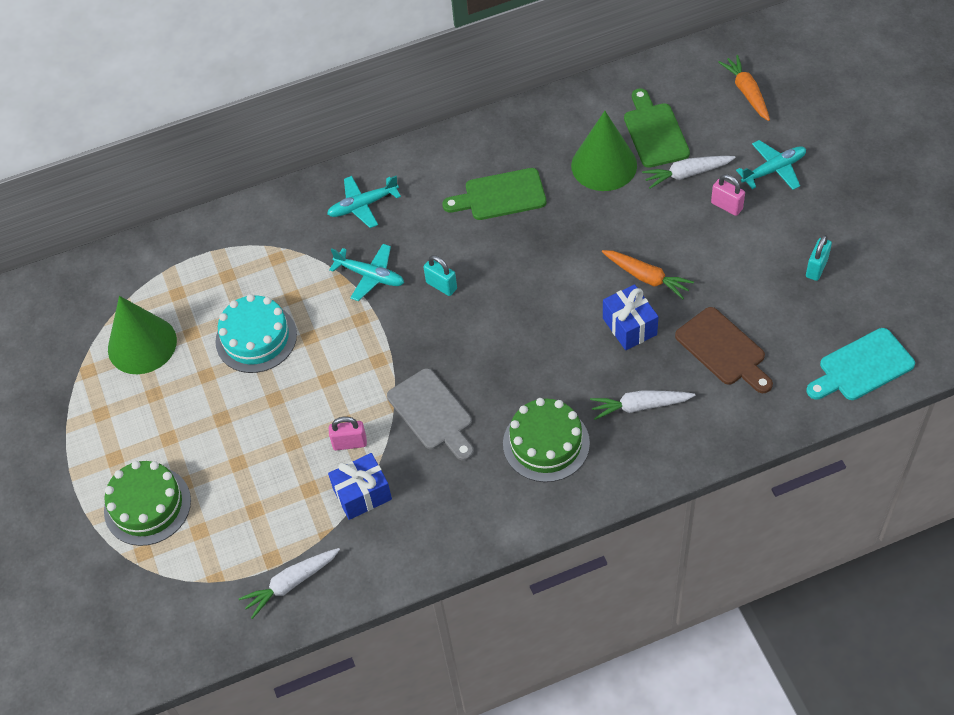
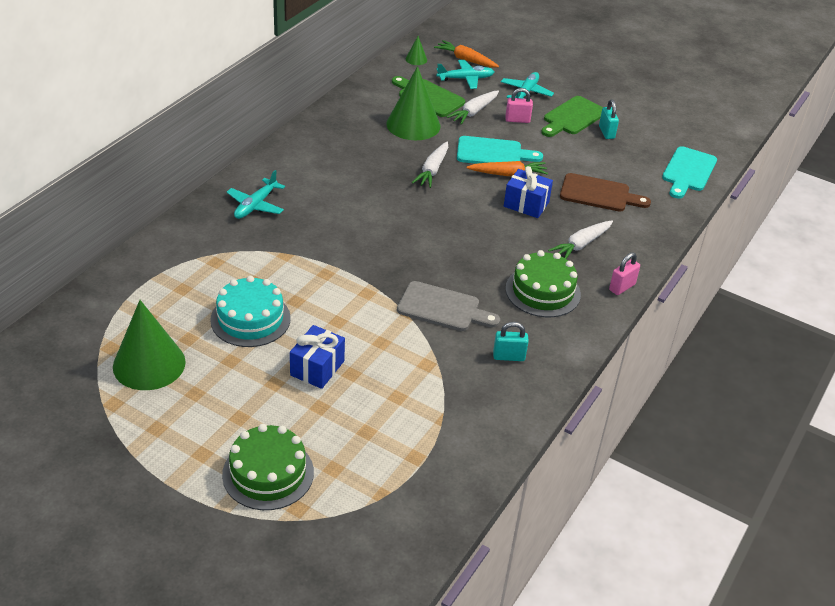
camera: 45 degrees left, 15 degrees down
white carrot [239,548,340,619] -> white carrot moved to [412,141,448,188]
blue gift [328,453,392,520] -> blue gift moved to [290,325,345,389]
turquoise plane [329,244,404,301] -> turquoise plane moved to [436,60,494,89]
pink padlock [329,417,367,451] -> pink padlock moved to [609,252,640,295]
turquoise padlock [424,255,457,296] -> turquoise padlock moved to [493,322,529,361]
green cutting board [442,168,546,220] -> green cutting board moved to [541,96,603,137]
none -> green cone [406,36,427,65]
none -> turquoise cutting board [457,136,543,164]

